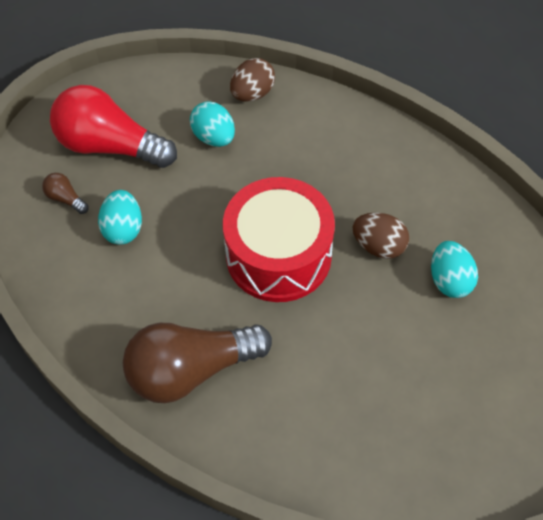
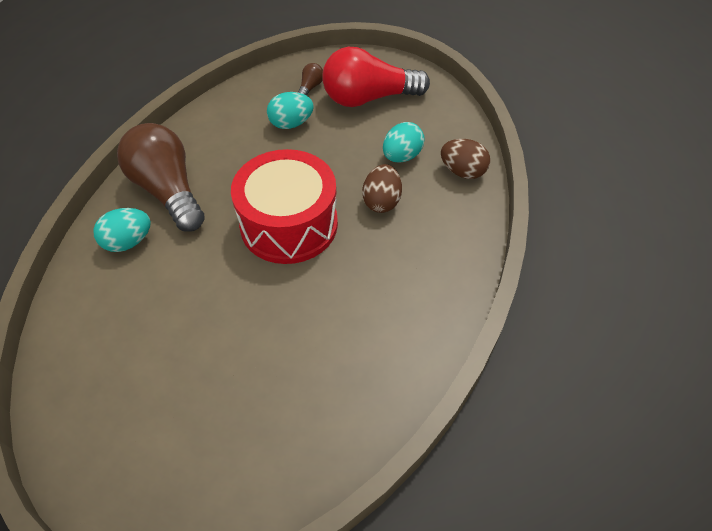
camera: 75 degrees right, 5 degrees down
red light bulb [50,85,177,168] -> red light bulb turned 105 degrees counterclockwise [322,47,430,107]
brown egg [352,213,409,259] -> brown egg moved to [362,164,402,213]
turquoise egg [431,241,478,298] -> turquoise egg moved to [94,208,151,252]

